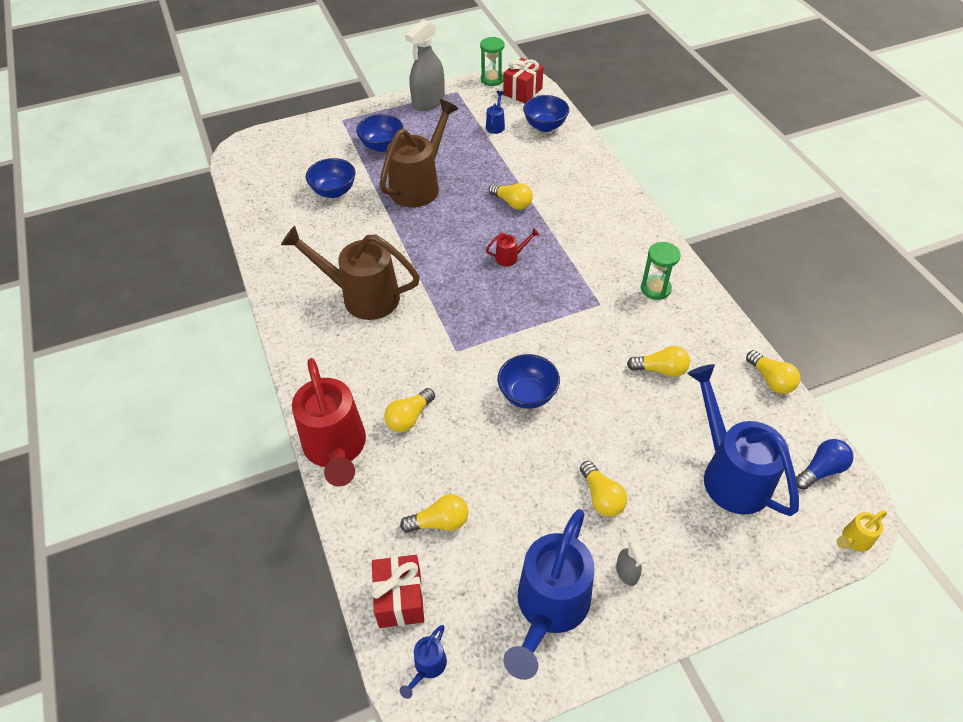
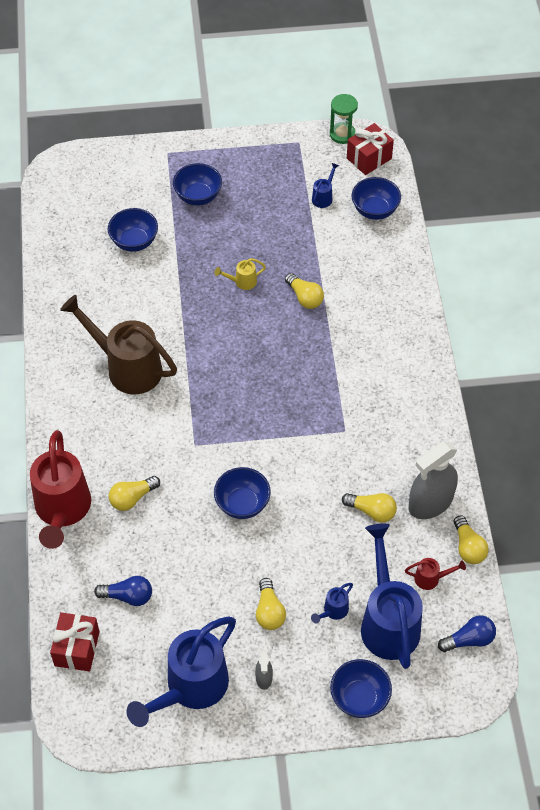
camera: 15 degrees right, 5 degrees up
brown watering can [380,99,459,207] -> none
yellow light bulb [400,494,469,533] -> blue light bulb [94,576,152,606]
blue watering can [400,625,447,699] -> blue watering can moved to [311,583,353,624]
grey spray bottle [405,19,445,111] -> grey spray bottle moved to [409,442,458,519]
red watering can [486,228,539,266] -> red watering can moved to [405,558,466,590]
green hourglass [641,242,681,300] -> none
yellow watering can [837,510,887,552] -> yellow watering can moved to [215,258,266,290]
none -> blue bowl [330,659,392,718]

